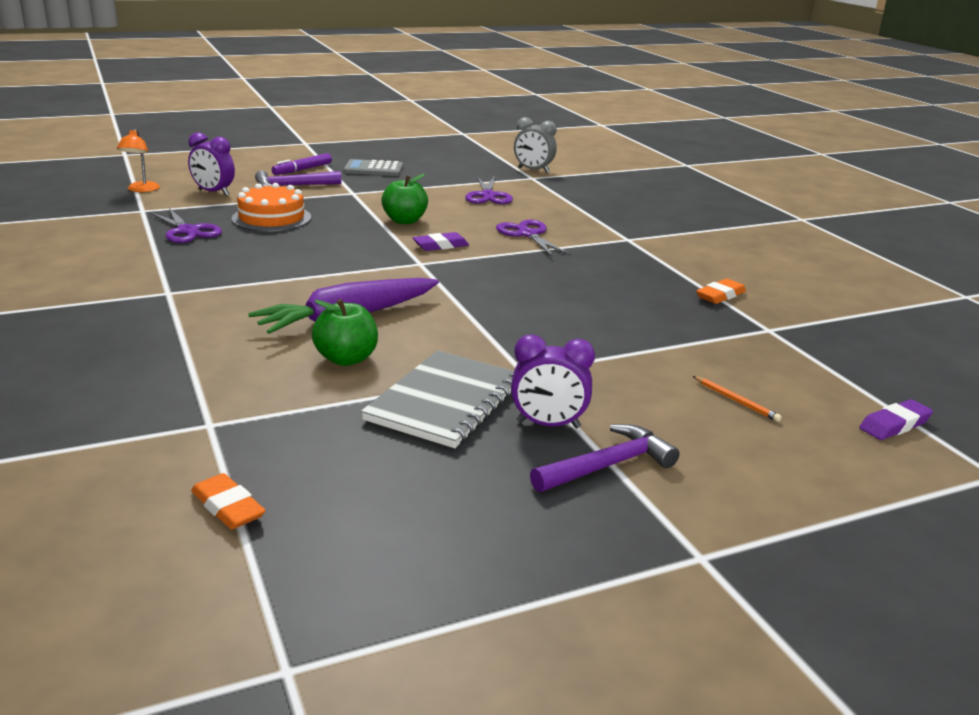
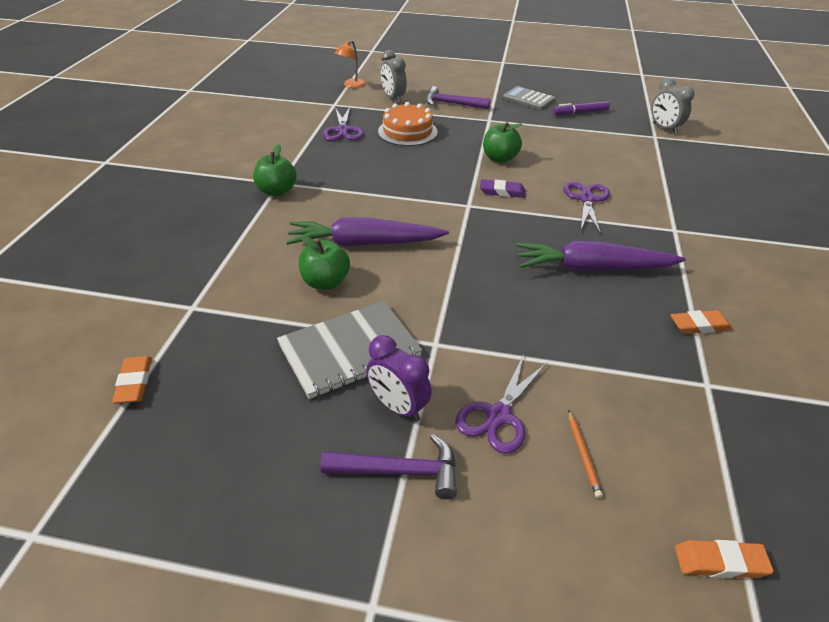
camera: 35 degrees right, 15 degrees up
purple clock [188,132,235,196] -> grey clock [381,50,407,103]
purple marker [272,153,332,175] -> purple marker moved to [553,101,610,115]
purple scissors [465,177,513,204] -> purple scissors moved to [455,354,547,454]
purple eraser [859,399,933,440] -> orange eraser [675,540,774,578]
none -> green apple [253,144,297,196]
none -> purple carrot [516,241,686,271]

